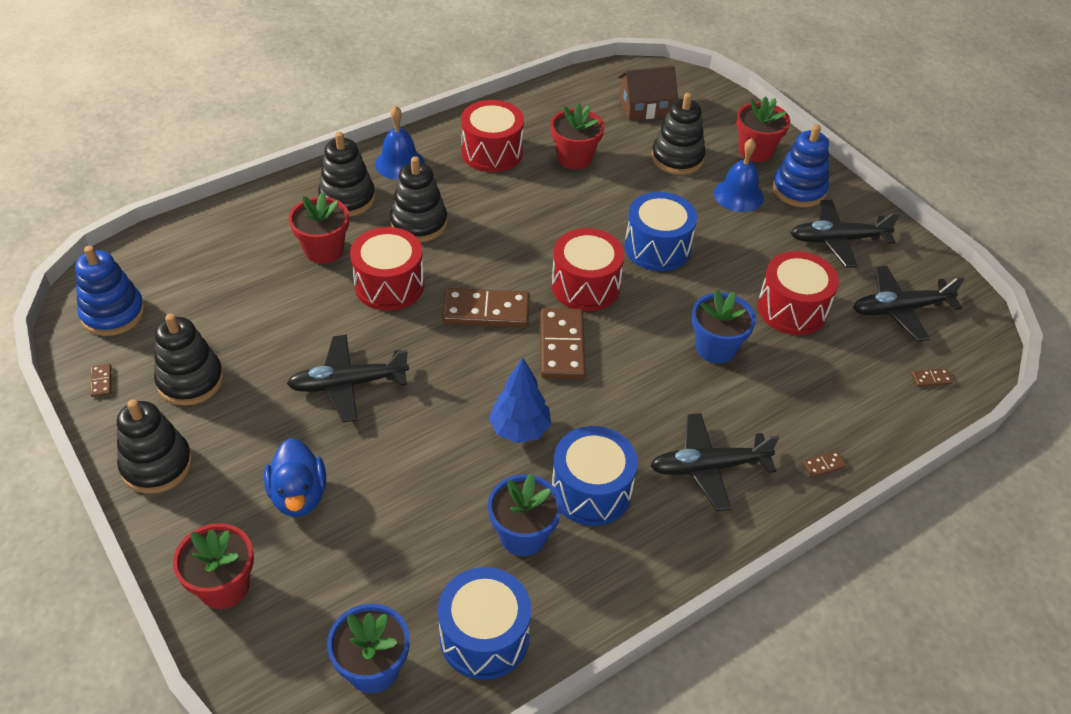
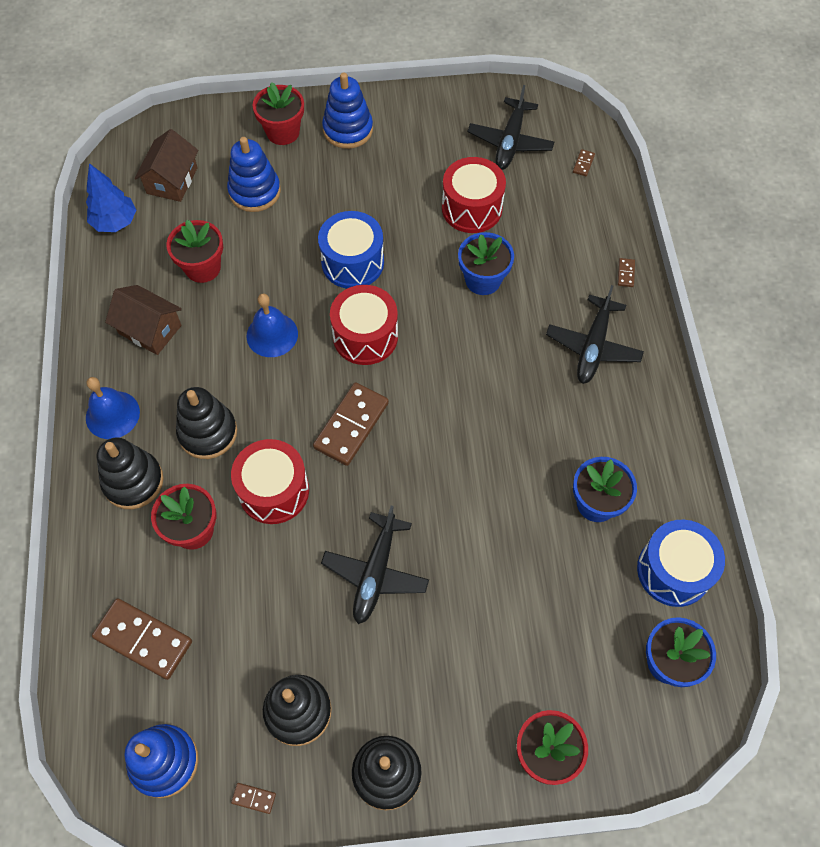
camera: 60 degrees left, 15 degrees up
blue duck [264,438,326,517] -> none
red drum [461,100,524,172] -> brown house [105,285,182,355]
blue tree [489,358,551,443] -> blue tree moved to [86,163,136,232]
brown domino [540,308,586,379] -> brown domino moved to [92,598,192,680]
blue drum [552,426,638,526] -> none
black stacking toy [651,93,705,175] -> blue stacking toy [227,137,281,212]
blue bell [714,138,764,212] -> blue bell moved to [246,293,298,357]
black plane [791,200,900,268] -> none

